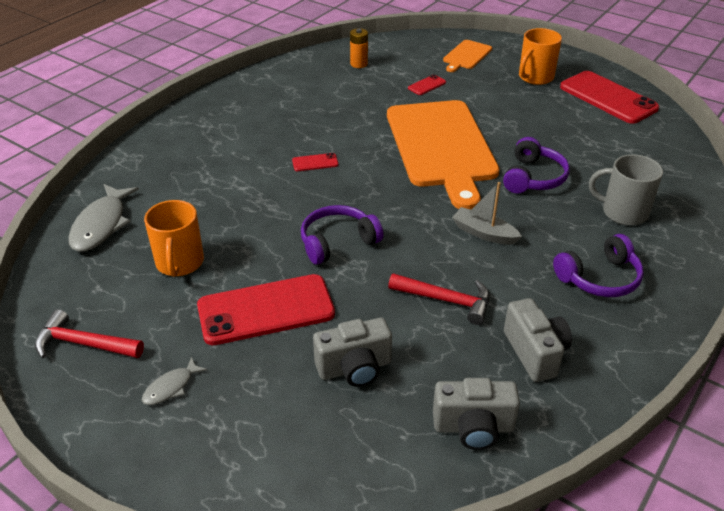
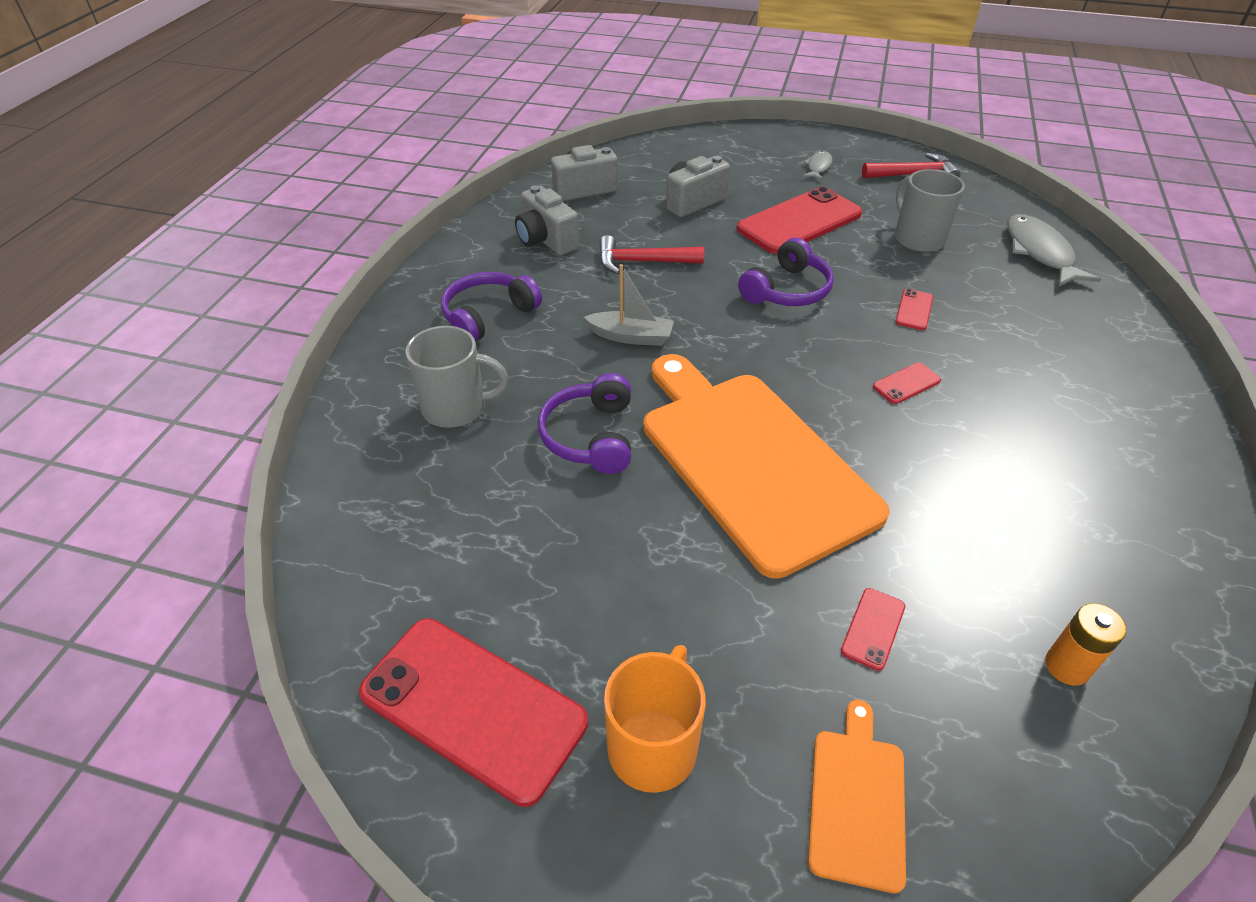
camera: 160 degrees right, 5 degrees up
orange mug [144,200,204,277] -> grey mug [895,169,965,252]
none -> red phone [895,289,933,330]

